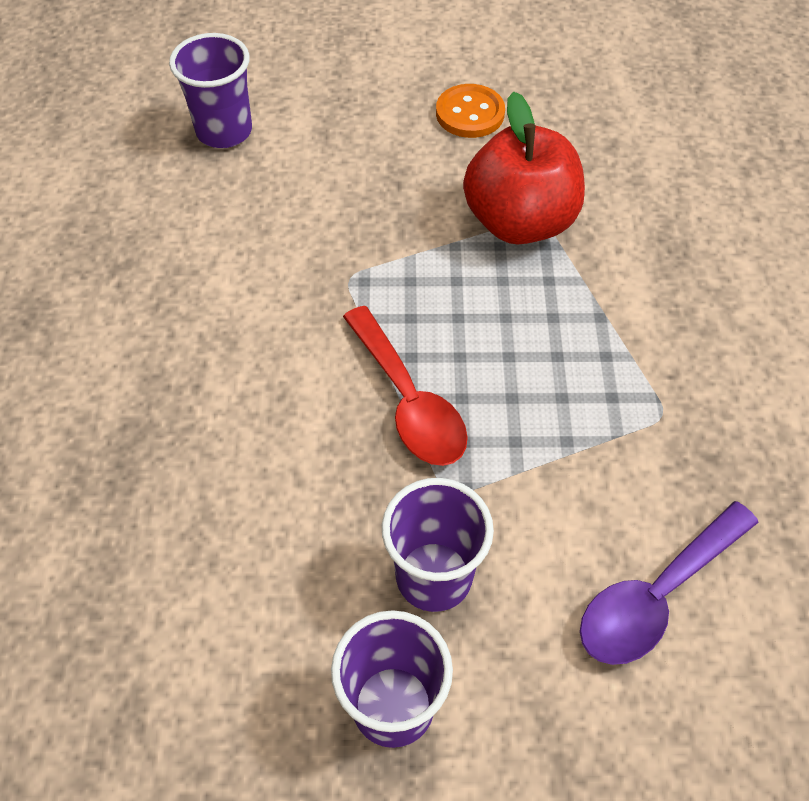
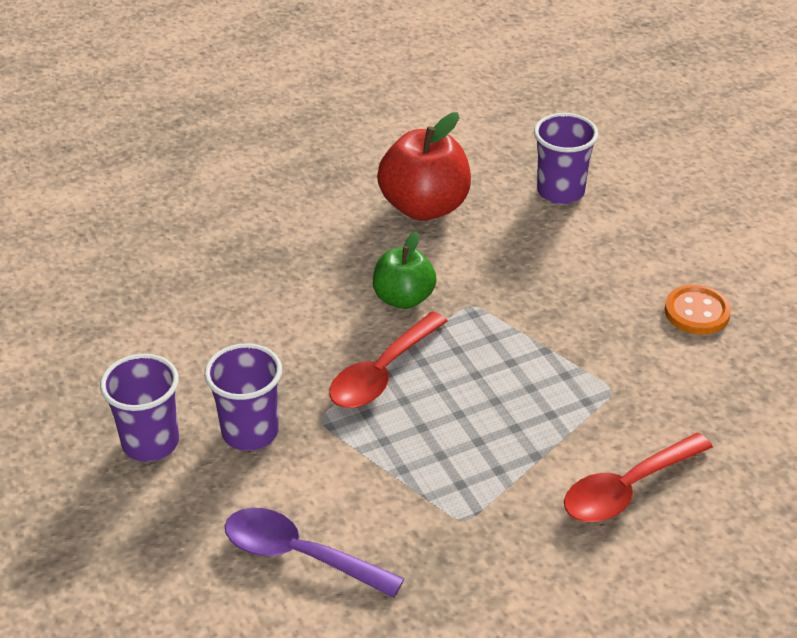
camera: 65 degrees right, 15 degrees down
red apple [463,91,585,244] -> red apple moved to [377,112,471,221]
none -> green apple [373,232,437,309]
none -> red spoon [564,433,713,522]

